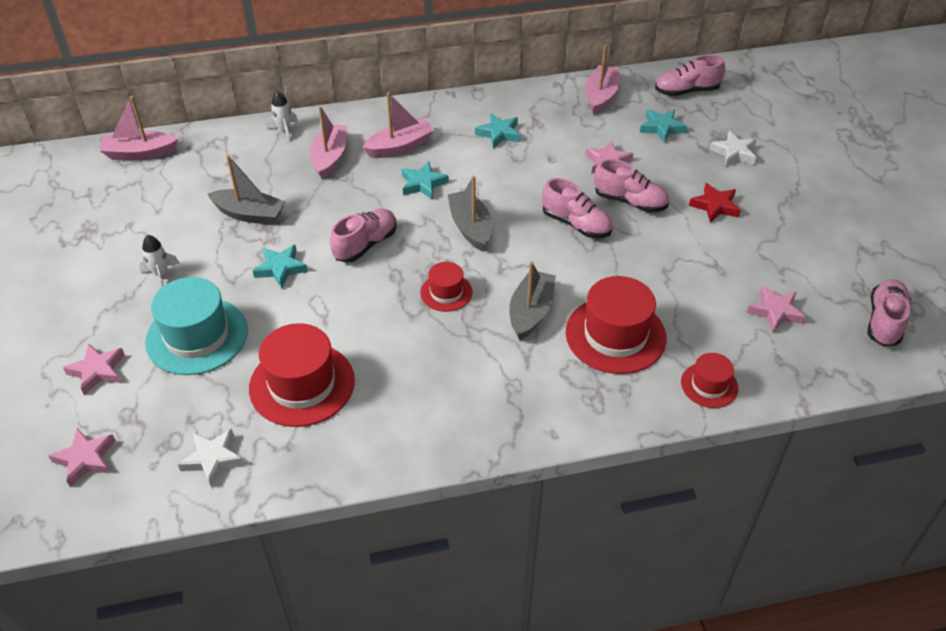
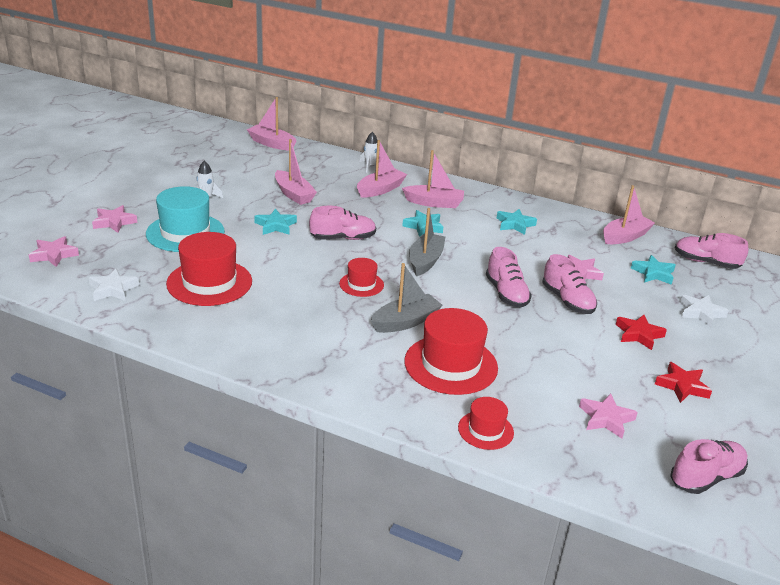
camera: 35 degrees right, 15 degrees down
grey boat [208,155,286,225] -> pink boat [275,139,317,205]
none -> red star [655,362,712,403]

